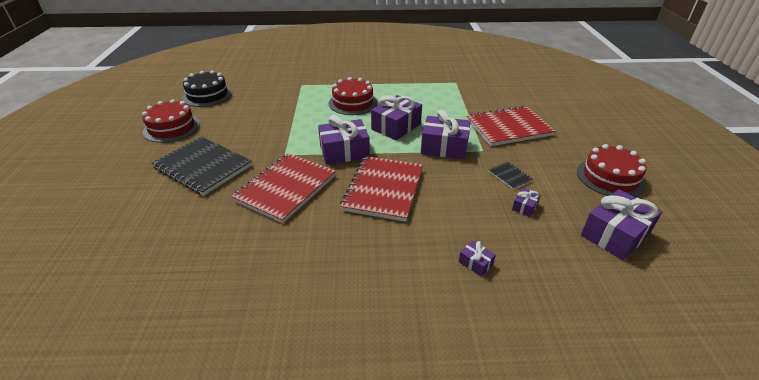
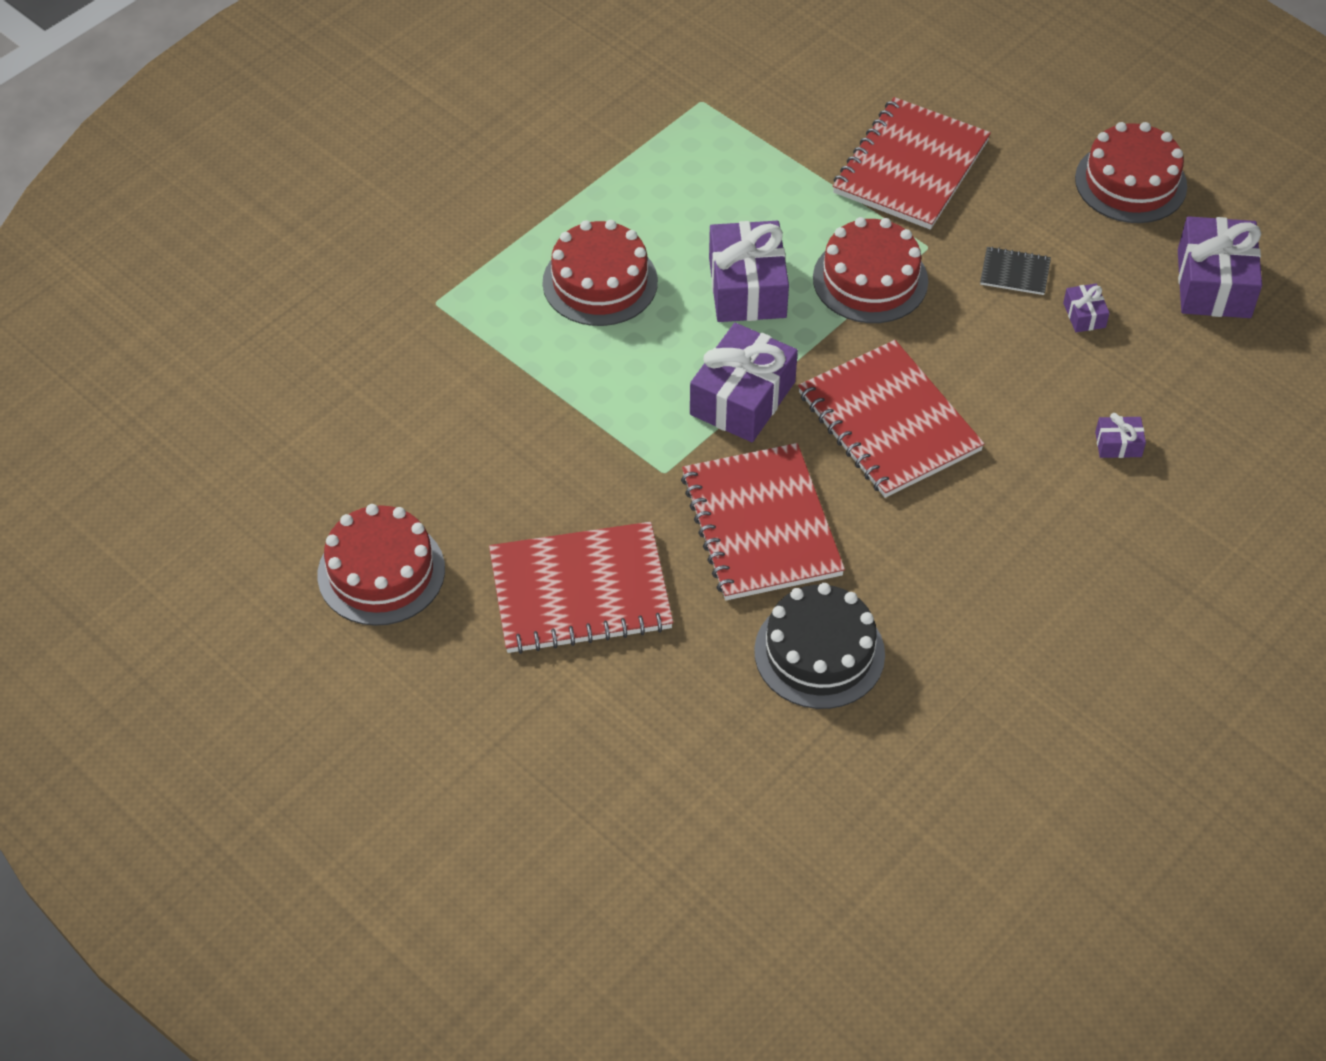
camera: 45 degrees left, 15 degrees up
black notebook [152,137,252,196] -> red notebook [489,522,673,654]
black cake [182,70,232,107] -> black cake moved to [754,583,885,709]
purple gift [421,109,471,159] -> red cake [813,217,928,323]

